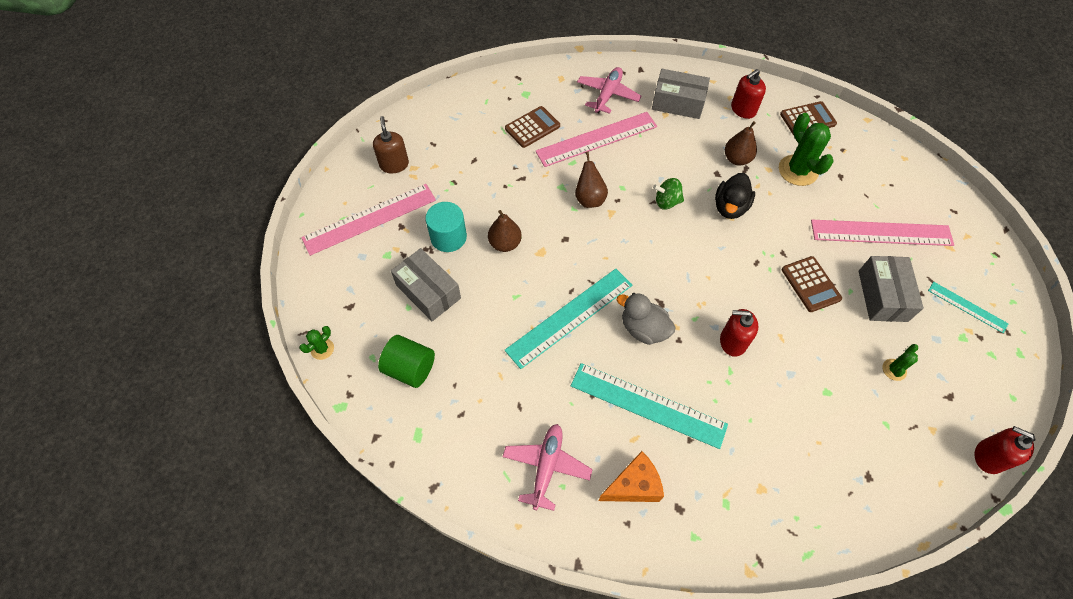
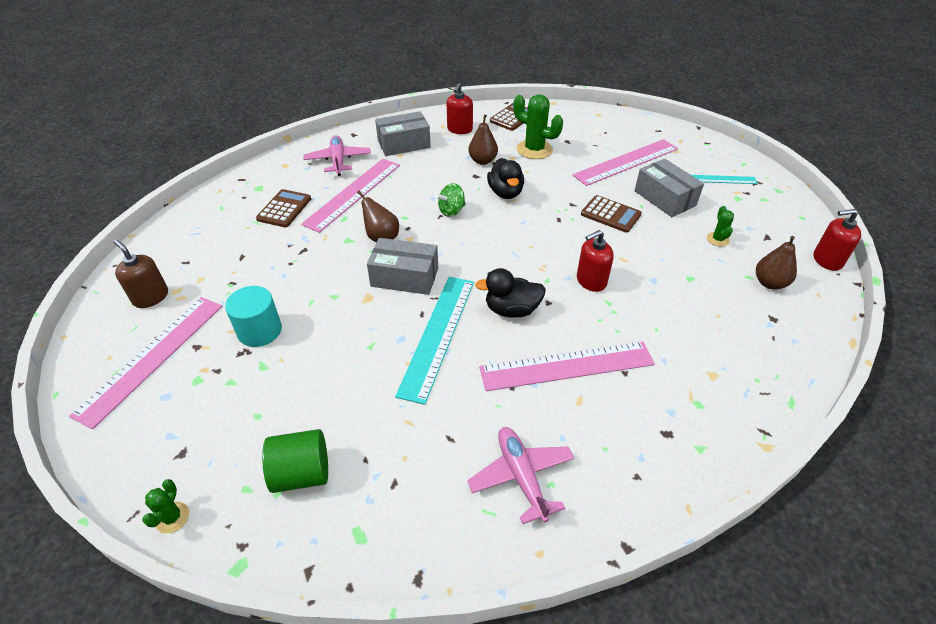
camera: 35 degrees left, 15 degrees down
grey box [391,248,461,321] -> grey box moved to [367,238,438,295]
brown pear [488,210,522,252] -> brown pear moved to [756,236,797,290]
turquoise ruler [571,363,728,449] -> pink ruler [479,342,655,391]
orange cheese [599,451,664,502] -> none
grey duck [617,293,676,345] -> black duck [475,268,546,318]

